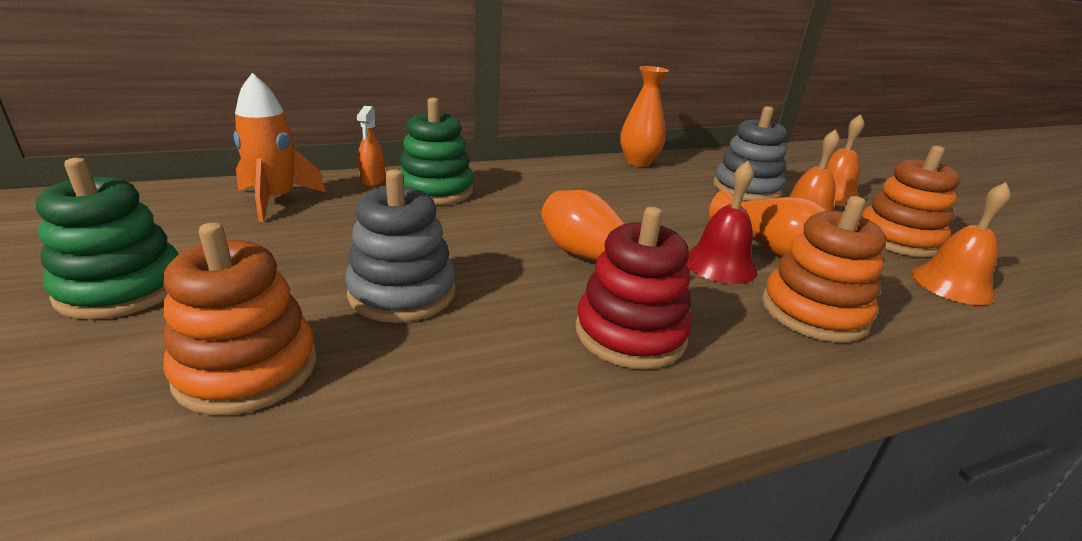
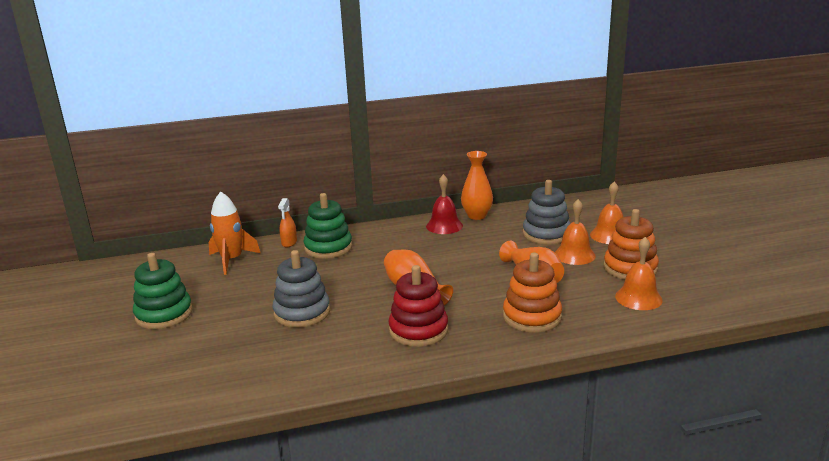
camera: 10 degrees right, 5 degrees down
orange stacking toy [163,222,316,416] -> none
red bell [686,161,758,284] -> red bell moved to [426,174,463,234]

